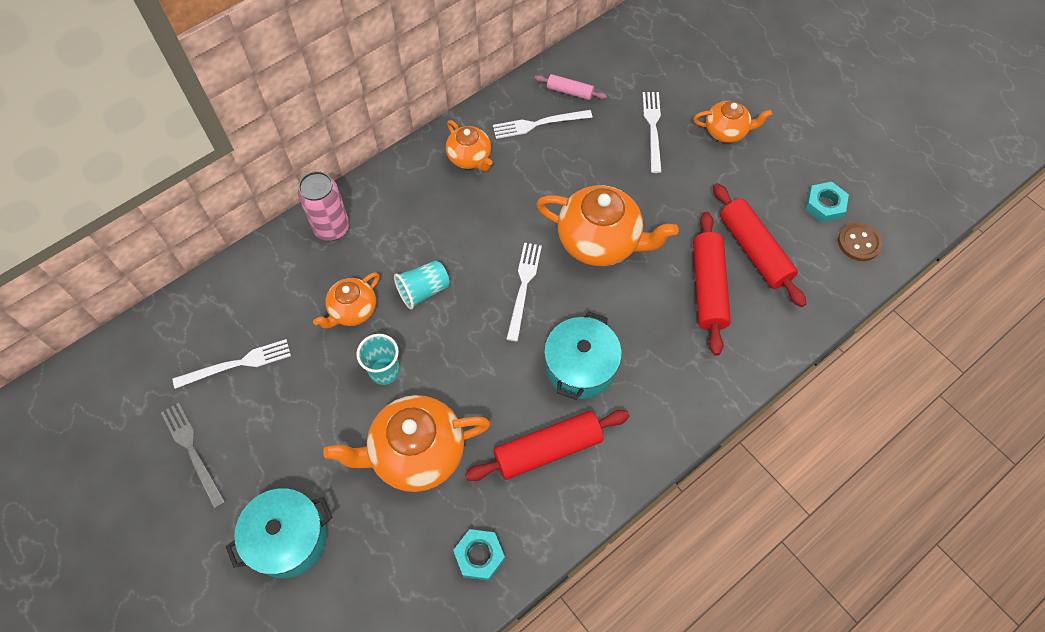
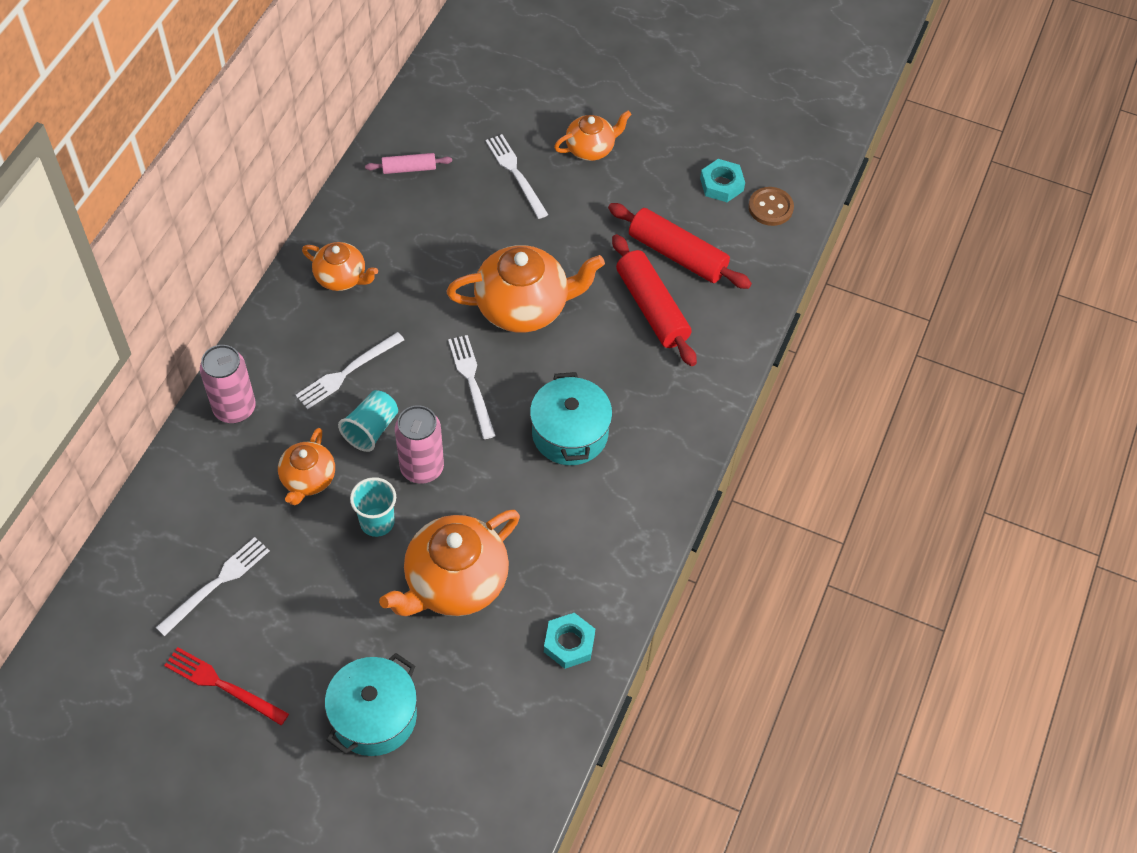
camera: 30 degrees left, 5 degrees down
grey fork [161,403,226,509] -> red fork [164,647,289,726]
red rolling pin [465,410,630,481] -> none
white fork [493,110,593,139] -> white fork moved to [296,332,404,409]
none -> pink can [395,405,444,484]

